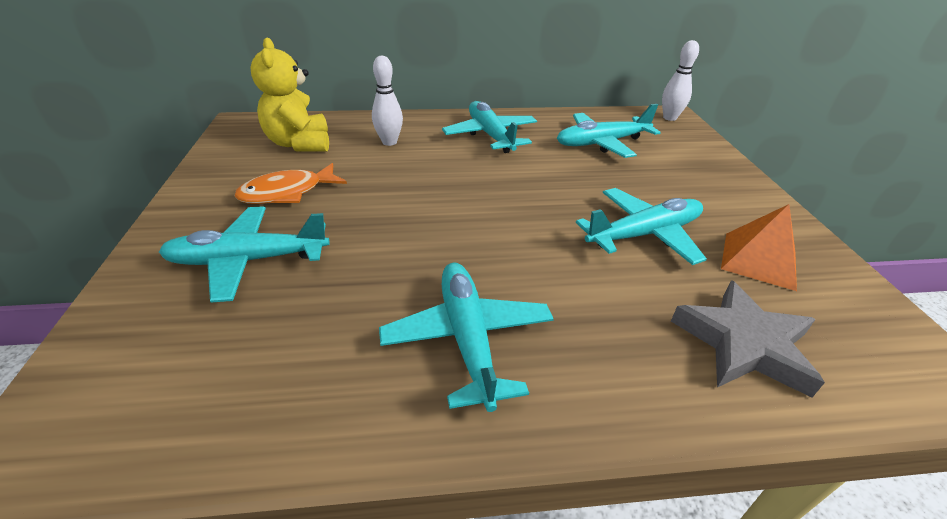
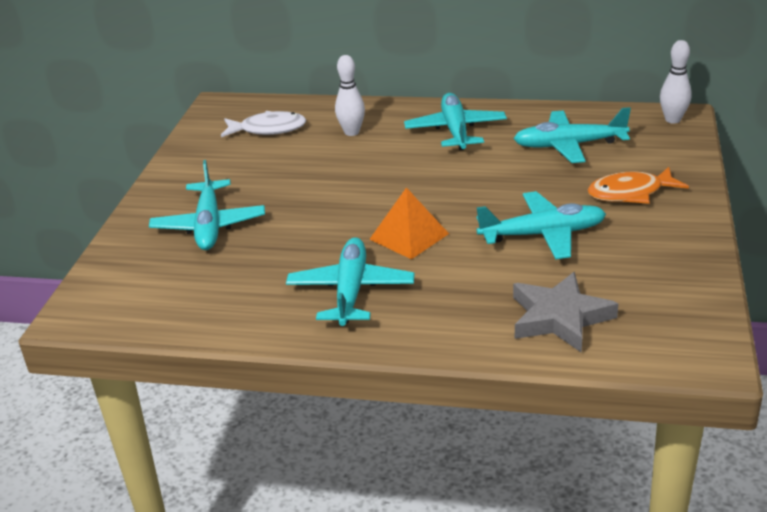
camera: 20 degrees right, 5 degrees down
turquoise plane [159,206,330,303] -> turquoise plane turned 105 degrees counterclockwise [149,160,265,250]
orange fish [234,163,347,204] -> orange fish moved to [588,167,689,204]
yellow teddy bear [250,38,329,152] -> white fish [221,111,307,137]
orange pyramid [721,204,797,291] -> orange pyramid moved to [369,187,449,259]

